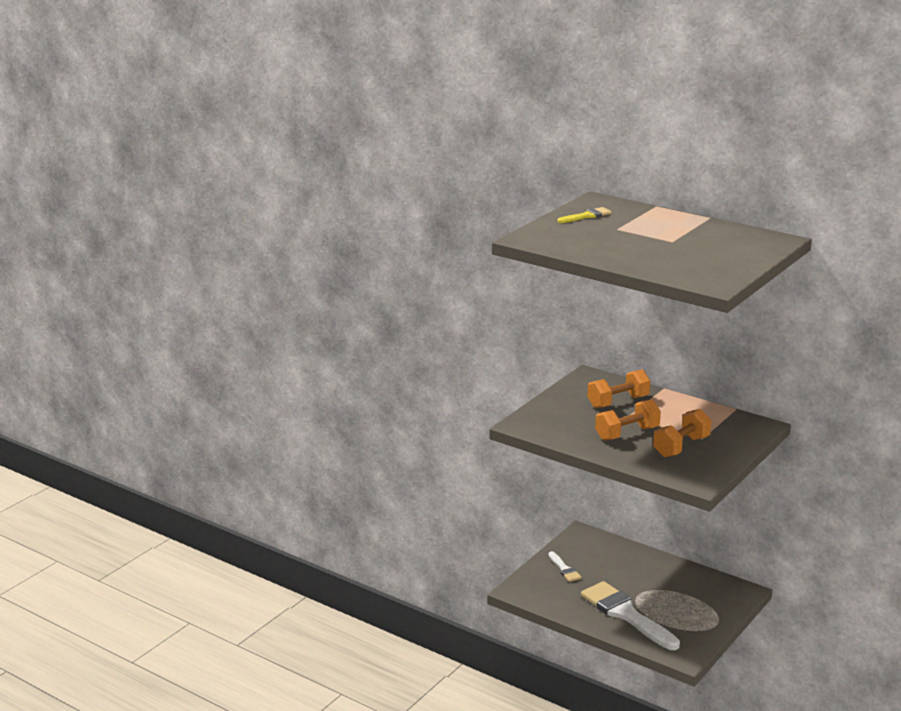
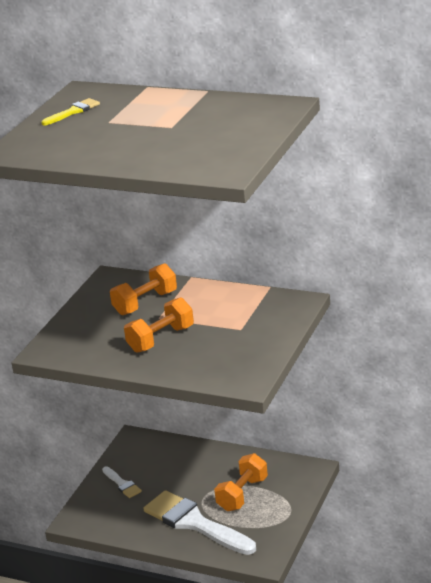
camera: 10 degrees left, 5 degrees up
orange dumbbell [653,409,711,457] -> orange dumbbell moved to [214,453,268,511]

